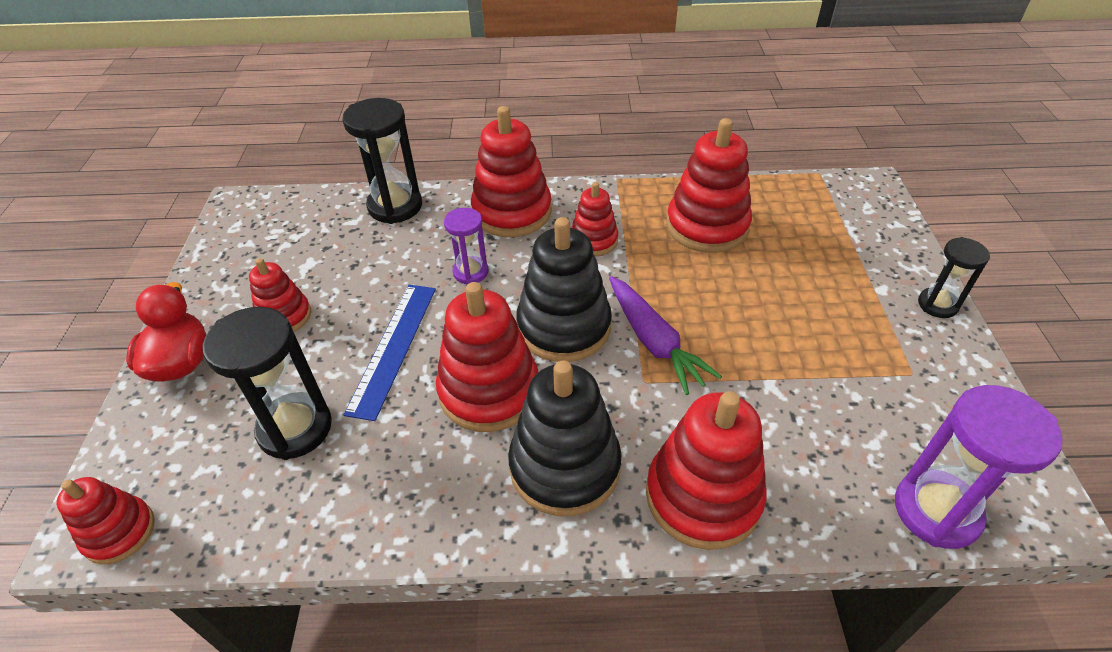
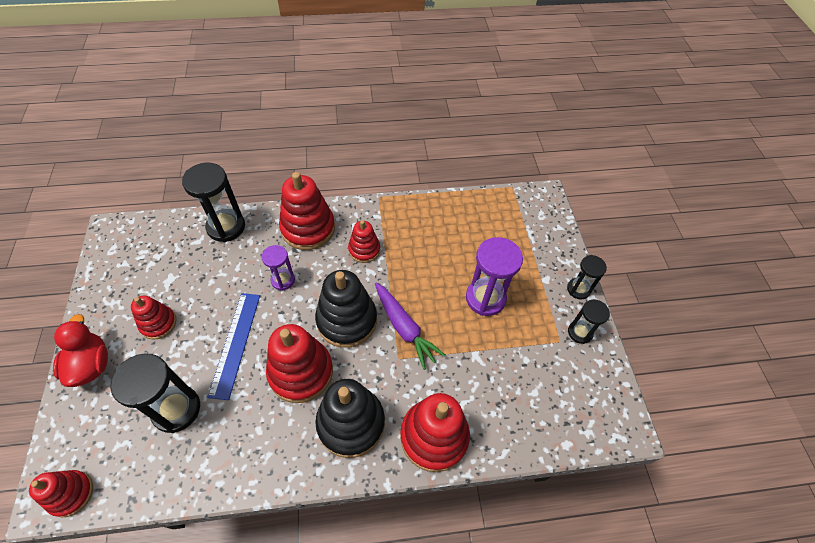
camera: 10 degrees left, 10 degrees up
red stacking toy [666,118,752,253] -> none
purple hourglass [895,385,1063,549] -> purple hourglass moved to [466,237,523,316]
none -> black hourglass [568,300,610,344]

